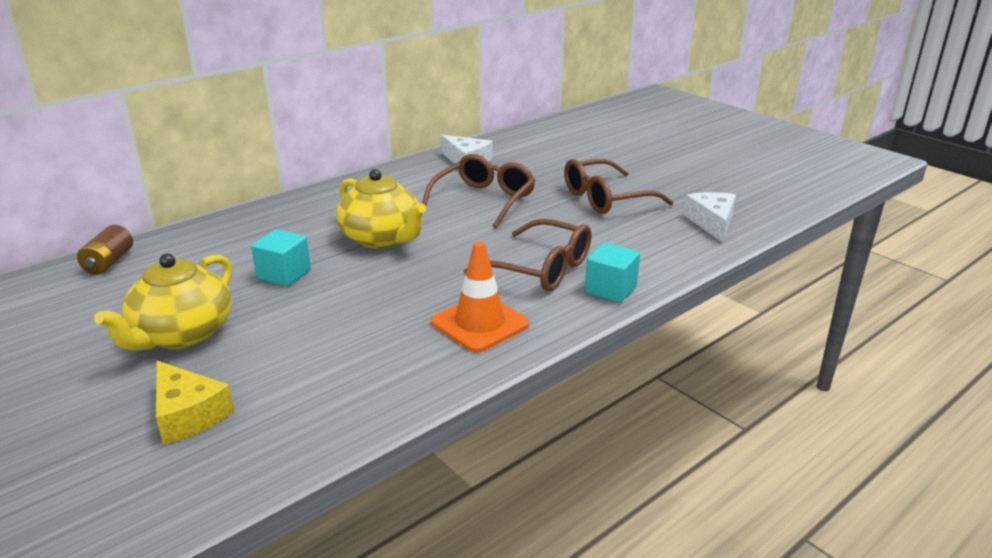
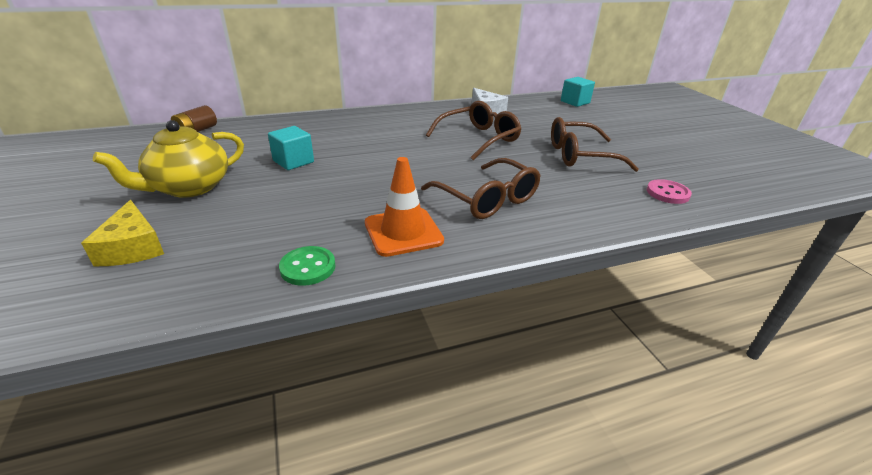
camera: 20 degrees right, 5 degrees up
yellow teapot [336,169,426,248] -> none
turquoise cube [585,242,640,303] -> turquoise cube moved to [561,77,595,107]
white cheese [684,192,736,243] -> pink button [647,179,692,204]
none -> green button [279,246,336,286]

